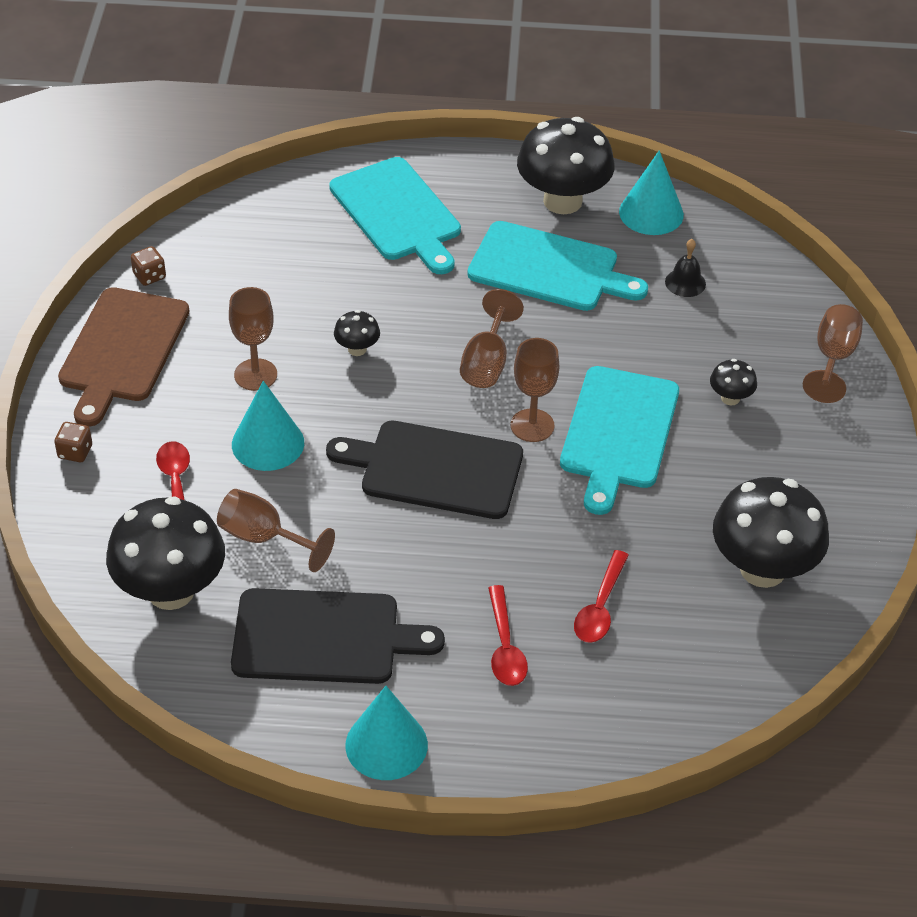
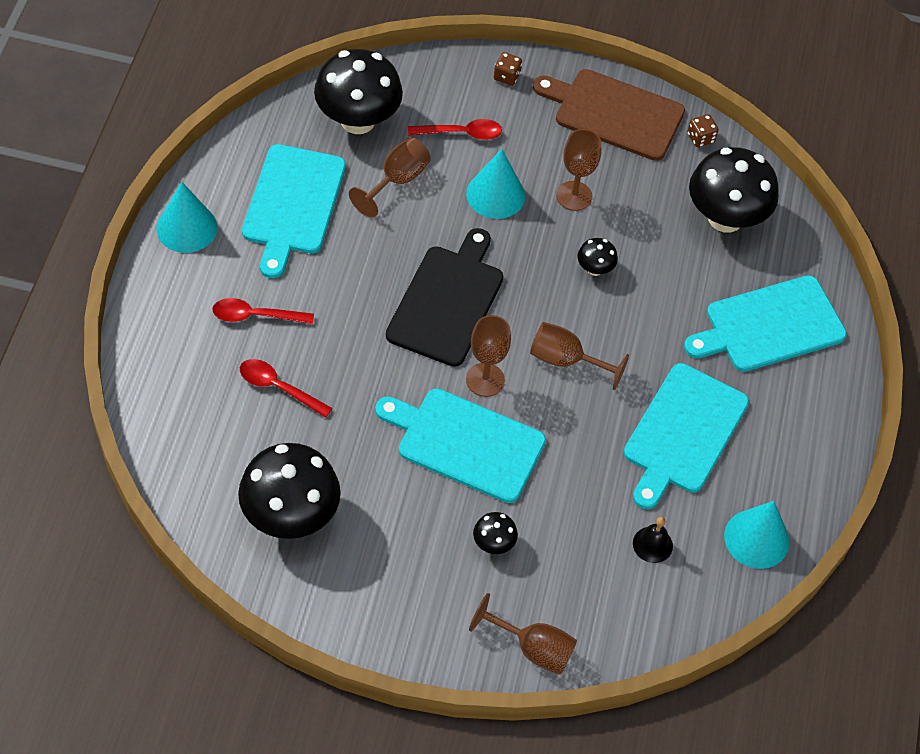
camera: 95 degrees right, 10 degrees up
black cutting board [231,588,445,684] -> turquoise cutting board [242,144,346,278]
black mushroom [517,117,615,214] -> black mushroom moved to [689,147,779,233]

